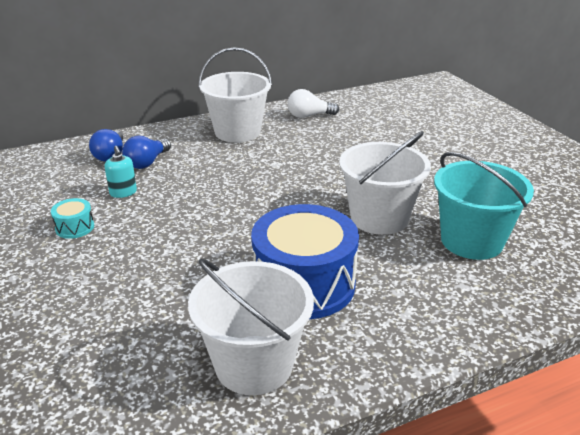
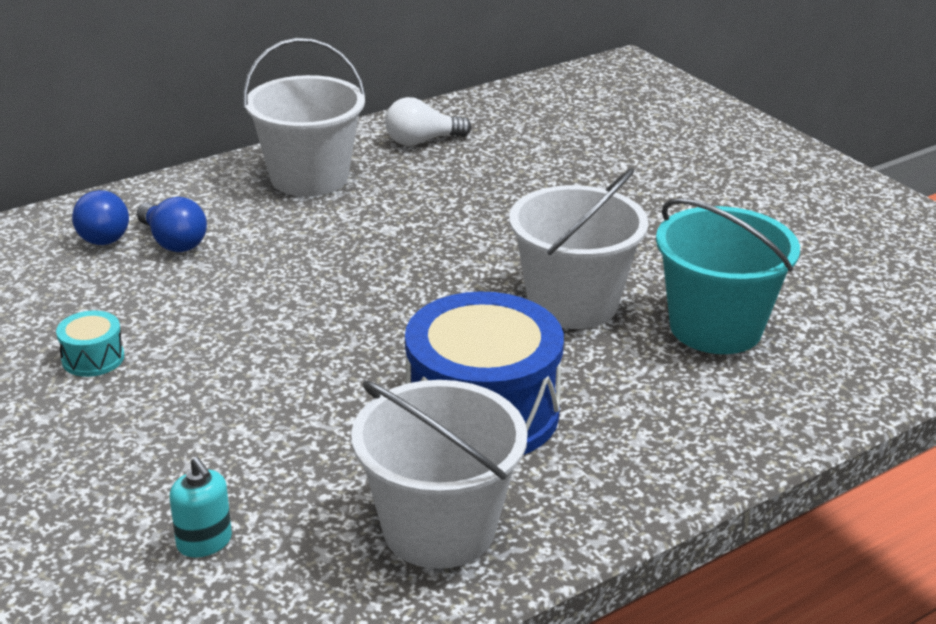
camera: 10 degrees left, 0 degrees up
turquoise soap dispenser [104,146,137,198] -> turquoise soap dispenser moved to [169,457,232,557]
blue light bulb [122,136,171,169] -> blue light bulb turned 60 degrees counterclockwise [137,197,207,252]

